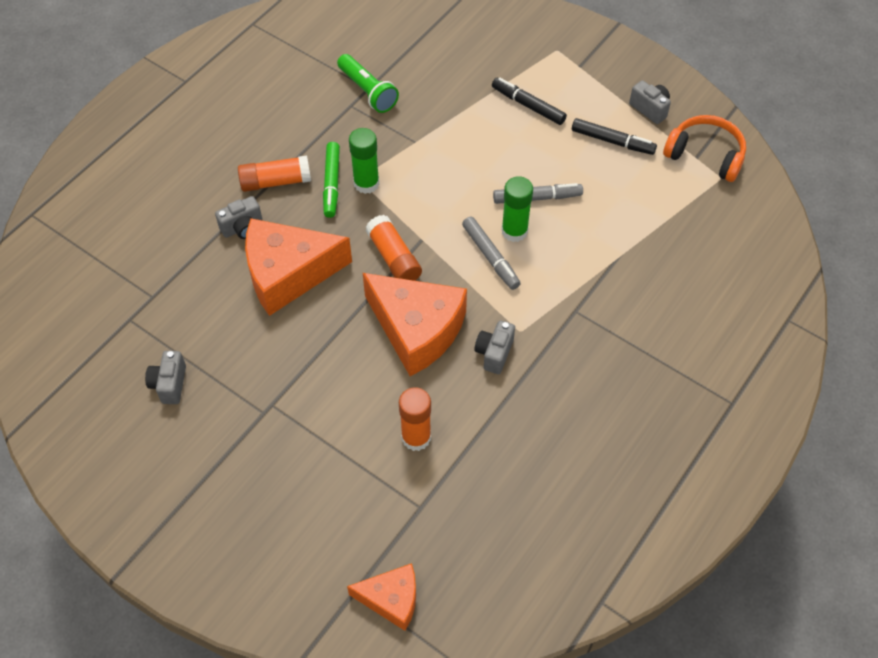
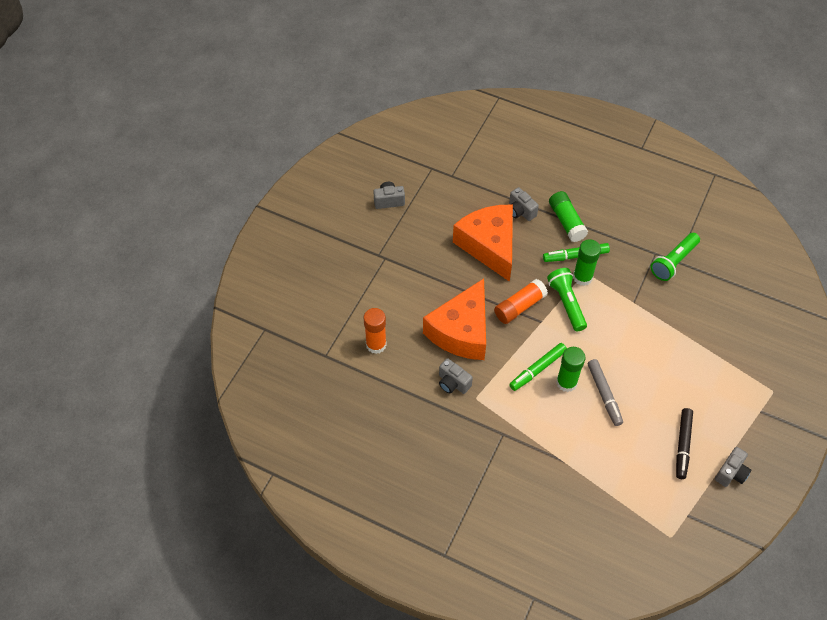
camera: 80 degrees right, 0 degrees up
orange glue stick [238,155,311,192] -> green glue stick [549,191,588,242]
orange cheese [347,563,416,631] -> none
grey marker [462,217,521,290] -> green marker [509,343,567,391]
grey camera [474,321,515,374] -> grey camera turned 150 degrees counterclockwise [439,358,473,394]
black marker [492,78,567,125] -> none
orange headphones [663,115,746,182] -> none
none -> green flashlight [547,268,587,332]

